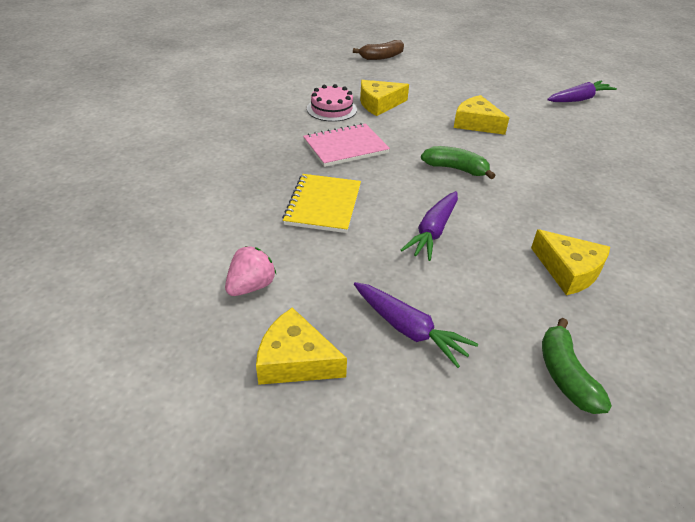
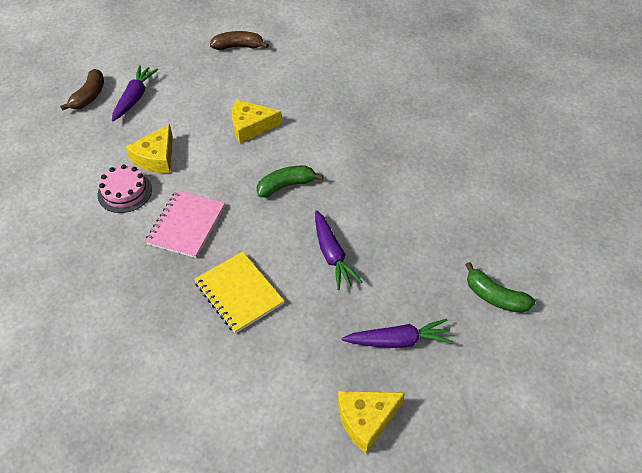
camera: 45 degrees left, 10 degrees up
pink strawberry [225,246,276,296] -> none
yellow cheese [531,229,610,295] -> none
purple carrot [547,81,617,102] -> purple carrot moved to [112,65,158,122]
none -> brown banana [210,31,269,50]

